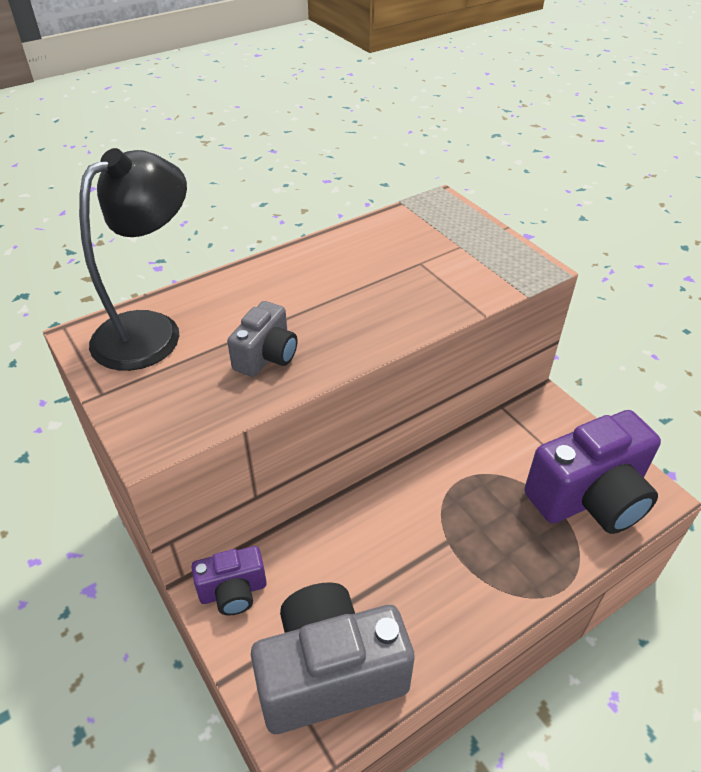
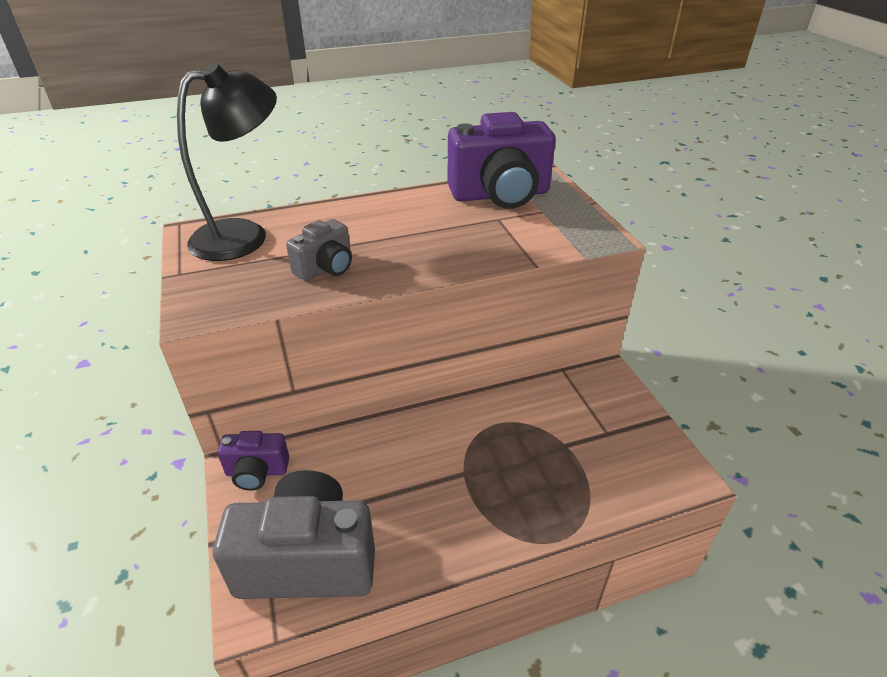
camera: 15 degrees right, 5 degrees down
purple camera [524,410,661,534] -> purple camera moved to [448,112,556,209]

